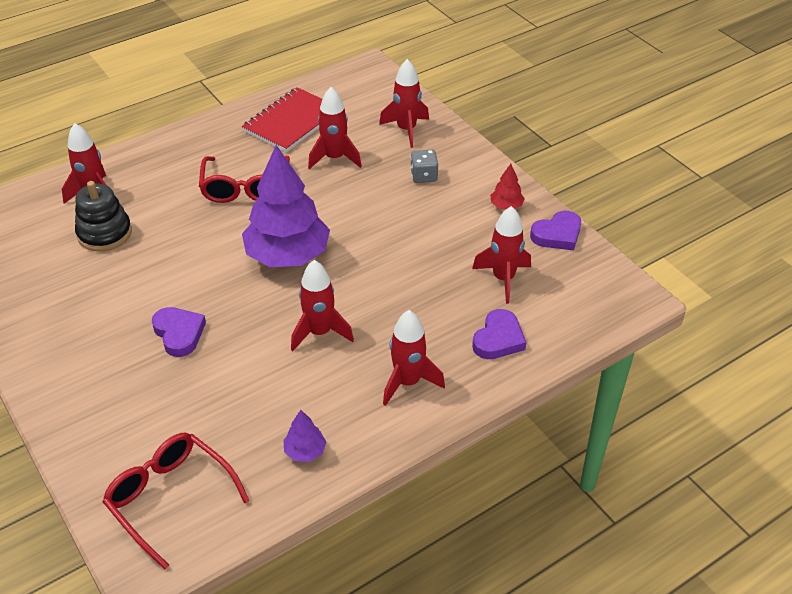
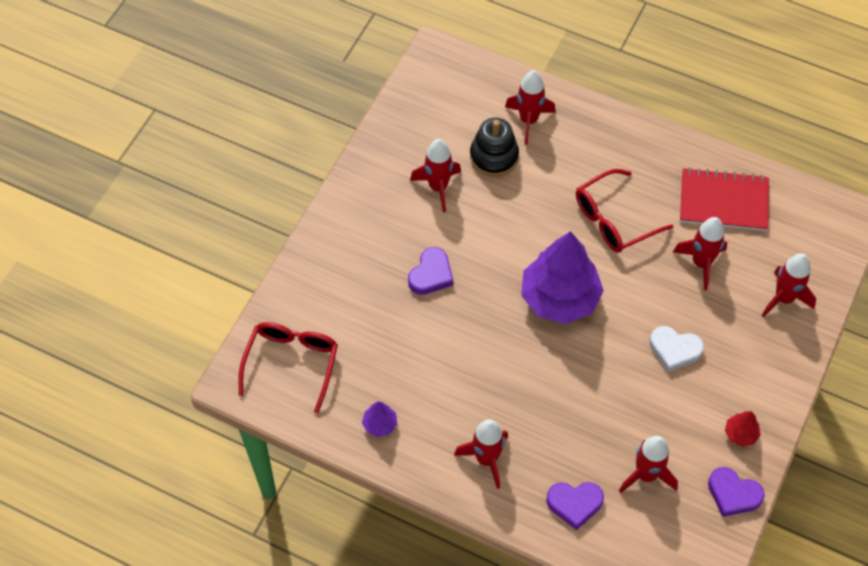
camera: 60 degrees right, 15 degrees up
red rocket [291,260,354,351] -> red rocket moved to [410,139,461,213]
grey dice [410,150,438,183] -> none
none -> white heart [650,326,704,372]

